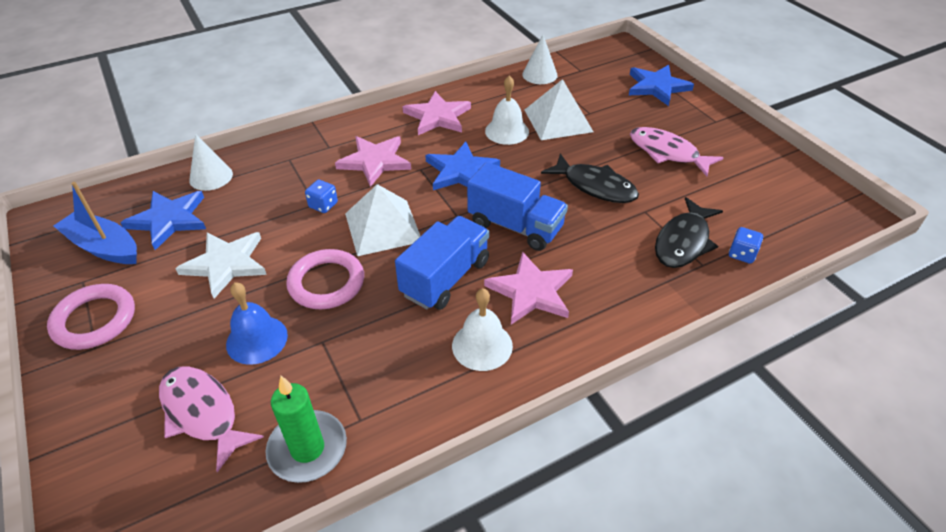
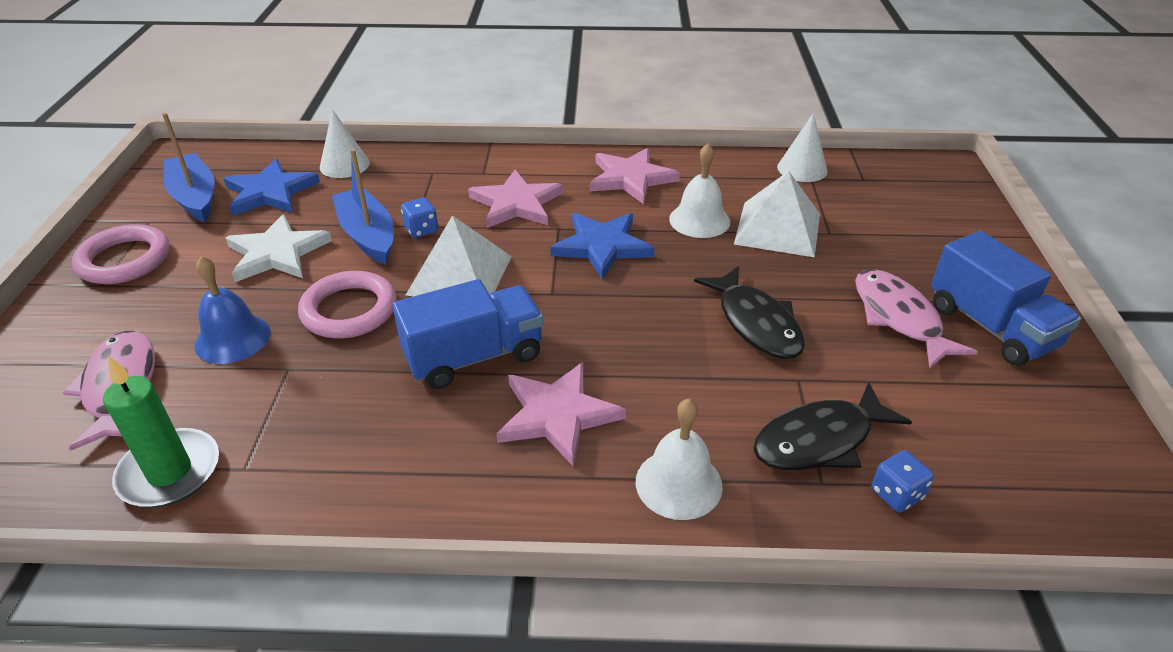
camera: 30 degrees right, 5 degrees down
white bell [452,288,513,371] -> white bell moved to [636,399,723,520]
blue truck [467,162,568,251] -> blue truck moved to [931,231,1081,366]
blue star [629,65,694,106] -> none
none -> blue boat [332,149,394,265]

